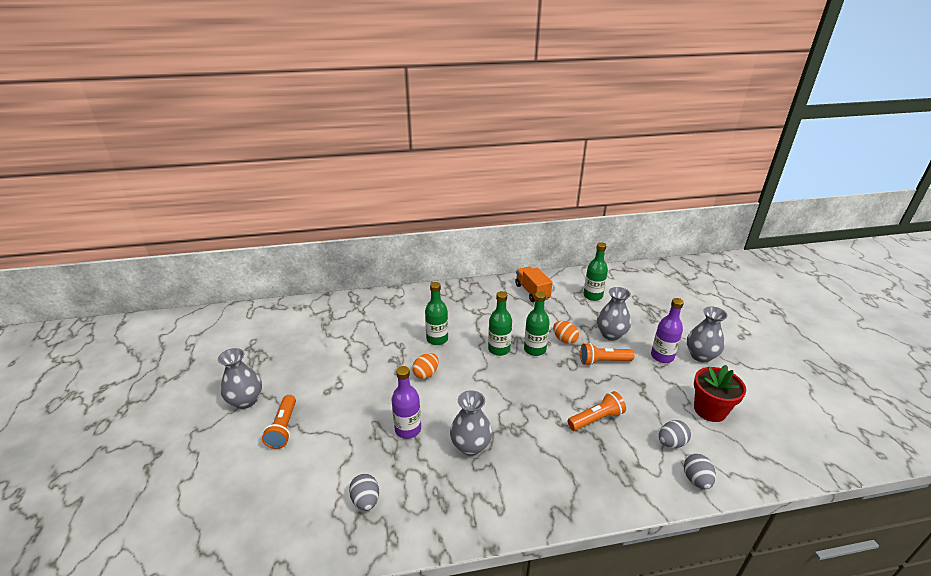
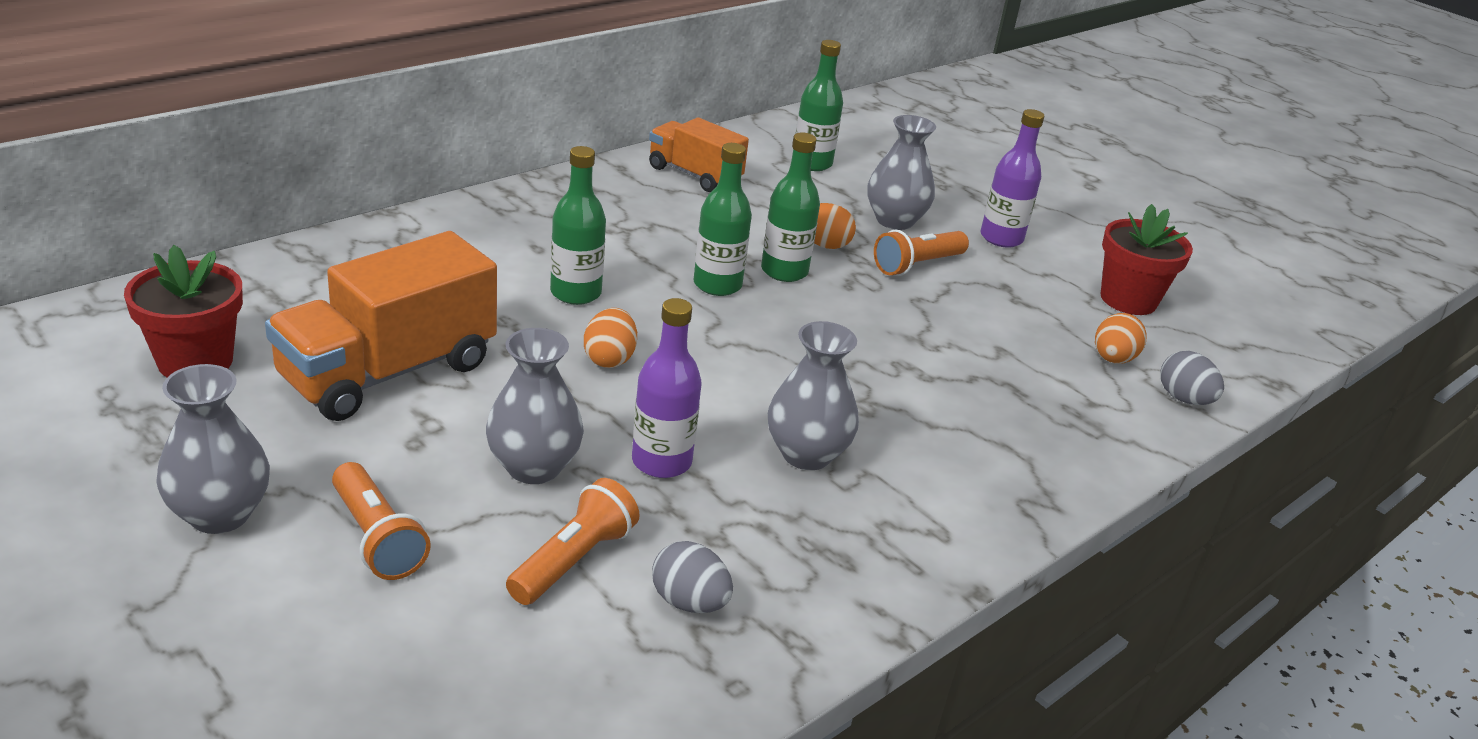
camera: 35 degrees left, 0 degrees up
orange flashlight [568,391,626,431] -> orange flashlight moved to [506,478,640,605]
grey egg [659,420,691,448] -> orange egg [1095,313,1146,364]
grey vase [687,306,728,363] -> grey vase moved to [486,328,584,484]
none -> red flower pot [124,245,243,377]
none -> orange truck [265,231,497,421]

